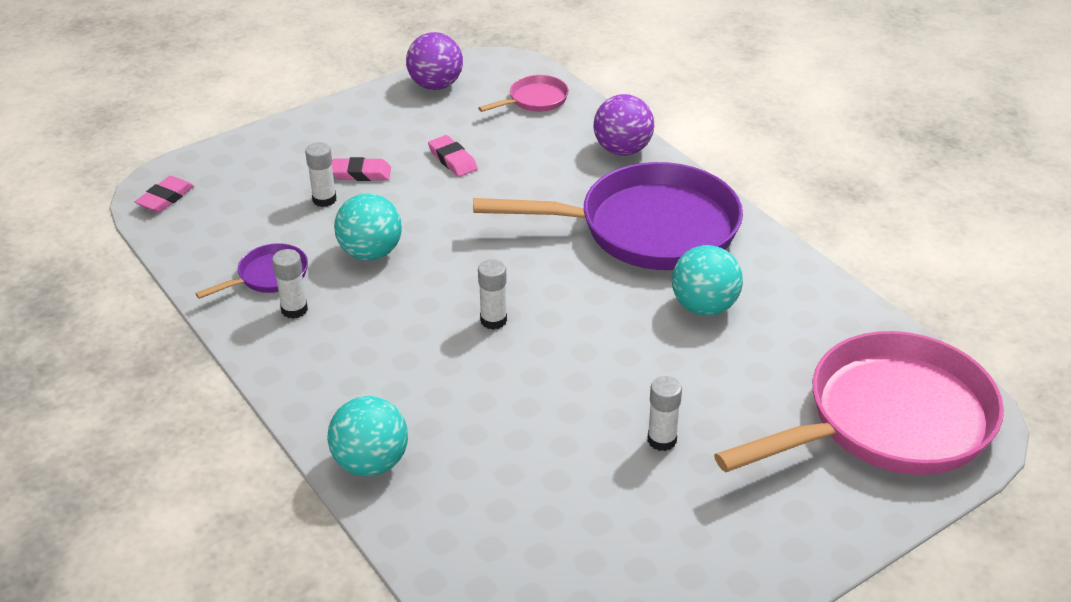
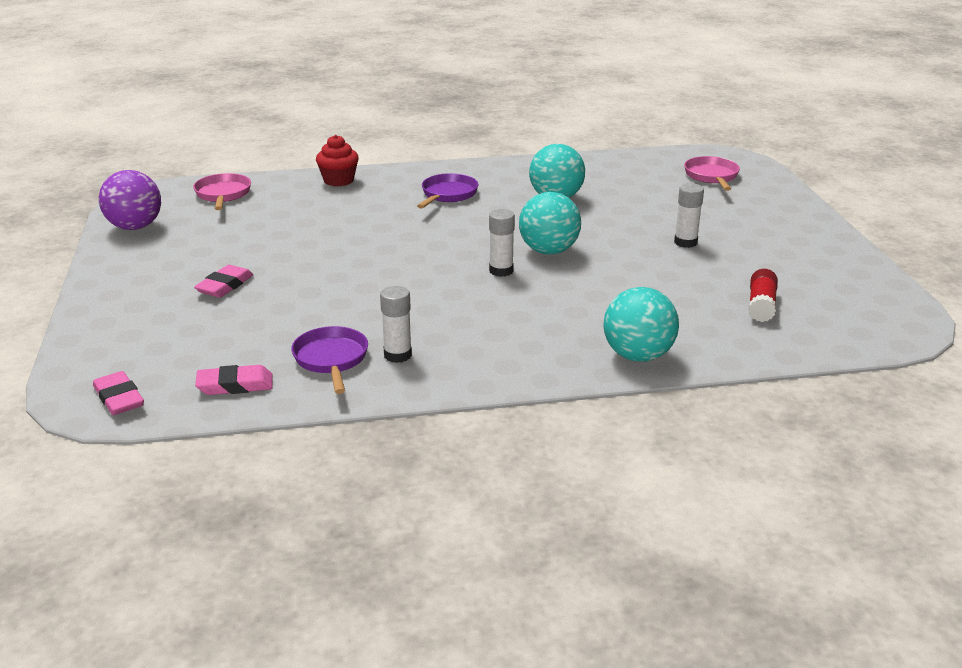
camera: 65 degrees left, 10 degrees down
white glue stick [305,142,337,207] -> none
turquoise ball [334,193,402,261] -> turquoise ball moved to [519,192,581,254]
pink eraser [428,135,478,177] -> pink eraser moved to [195,365,273,395]
purple pan [473,162,743,270] -> purple pan [417,173,478,209], size x0.43
purple ball [594,94,654,156] -> red cupcake [316,135,359,187]
pink pan [714,331,1004,475] -> pink pan [684,156,740,191], size x0.43
none -> red glue stick [749,269,778,322]

